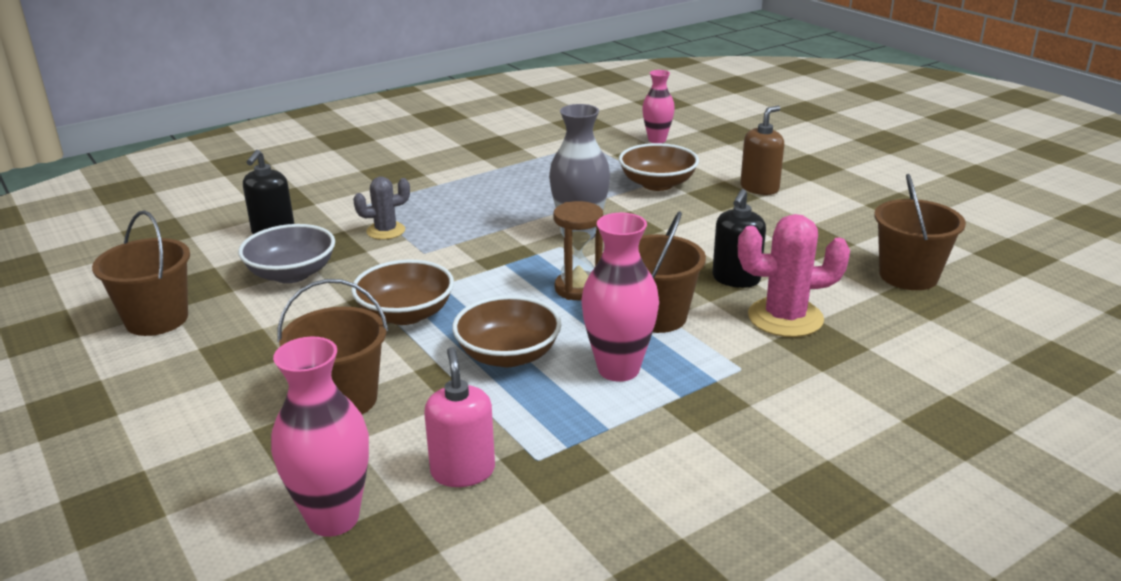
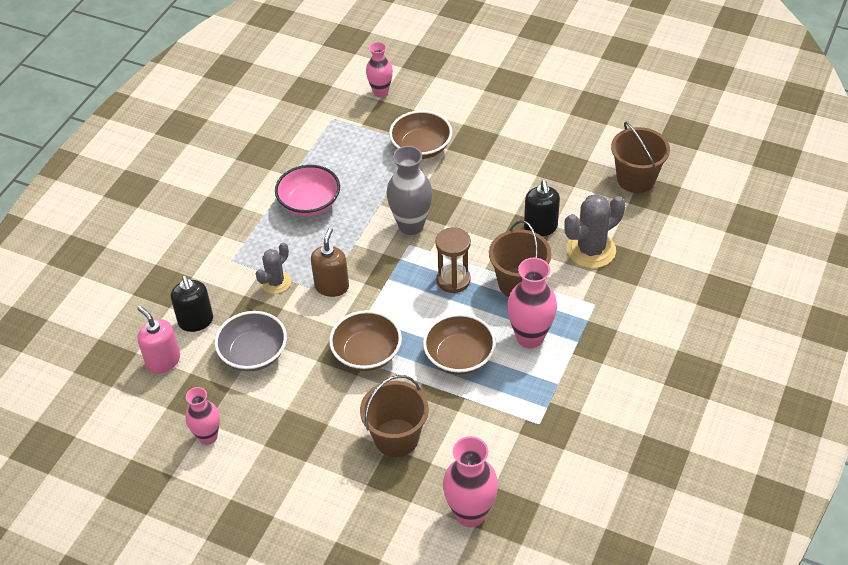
camera: 30 degrees left, 20 degrees up
brown bucket [92,211,190,336] -> pink vase [186,387,220,445]
pink soap dispenser [424,347,495,487] -> pink soap dispenser moved to [137,306,180,374]
pink cactus [738,214,850,337] -> grey cactus [564,194,625,268]
brown soap dispenser [740,106,784,195] -> brown soap dispenser moved to [311,228,349,297]
none -> pink bowl [275,165,340,216]

